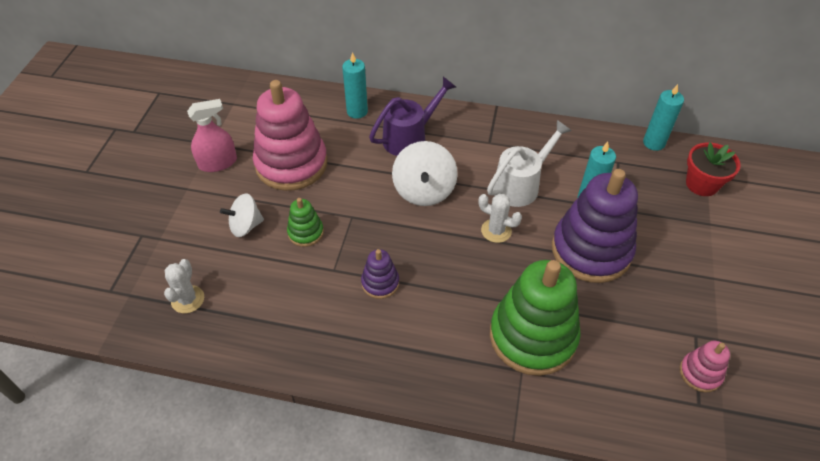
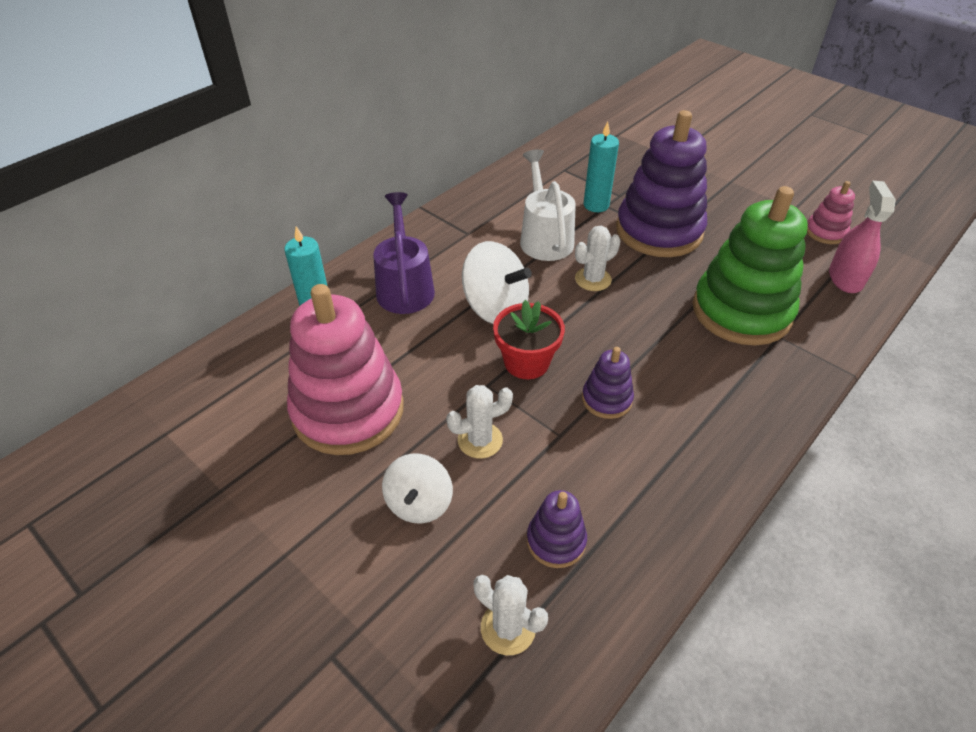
camera: 60 degrees left, 5 degrees down
pink spray bottle [187,99,237,172] -> pink spray bottle moved to [829,181,896,293]
green stacking toy [287,198,324,247] -> white cactus [446,385,513,458]
turquoise candle [643,84,684,151] -> none
red flower pot [686,142,741,196] -> red flower pot moved to [493,300,565,379]
none -> purple stacking toy [527,490,587,568]

